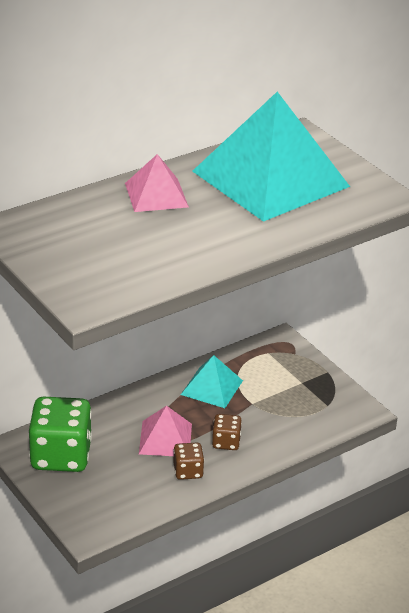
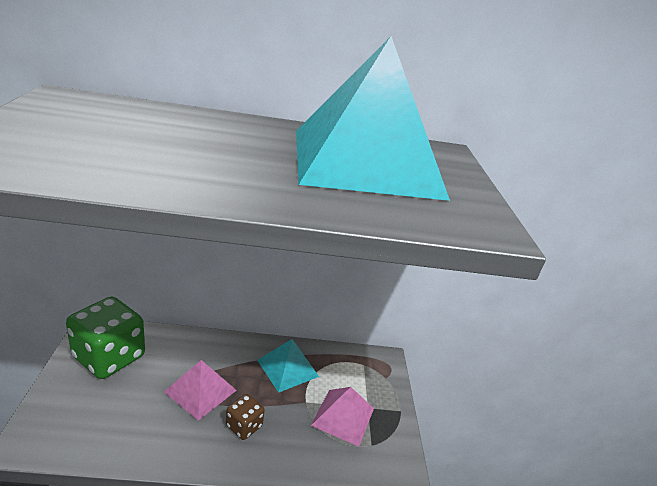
camera: 30 degrees right, 5 degrees down
pink pyramid [125,154,189,212] -> pink pyramid moved to [311,387,374,446]
brown dice [173,443,204,480] -> none

